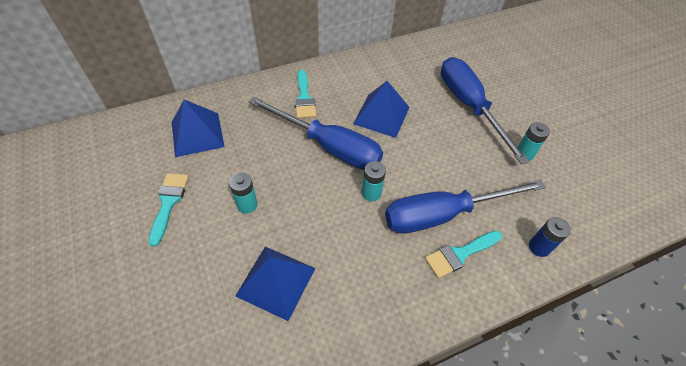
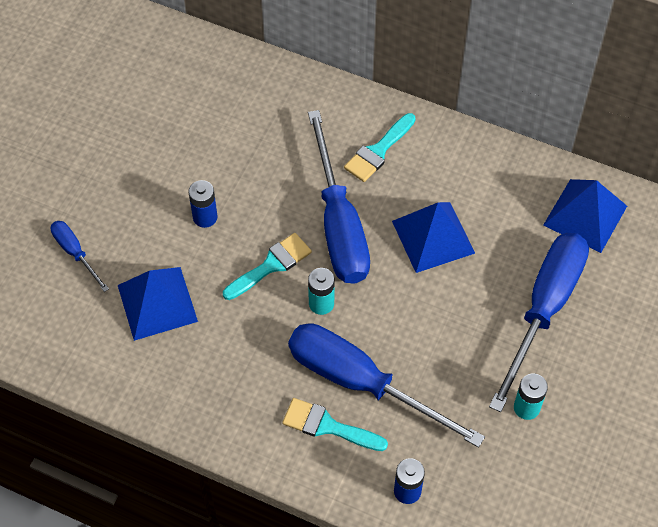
camera: 50 degrees right, 5 degrees up
turquoise brush [148,173,189,247] -> turquoise brush moved to [223,233,312,300]
blue pyramid [172,100,224,157] -> blue pyramid moved to [543,179,627,253]
turquoise battery [229,173,258,213] -> blue battery [189,180,218,228]
none -> blue screwdriver [51,221,109,292]

